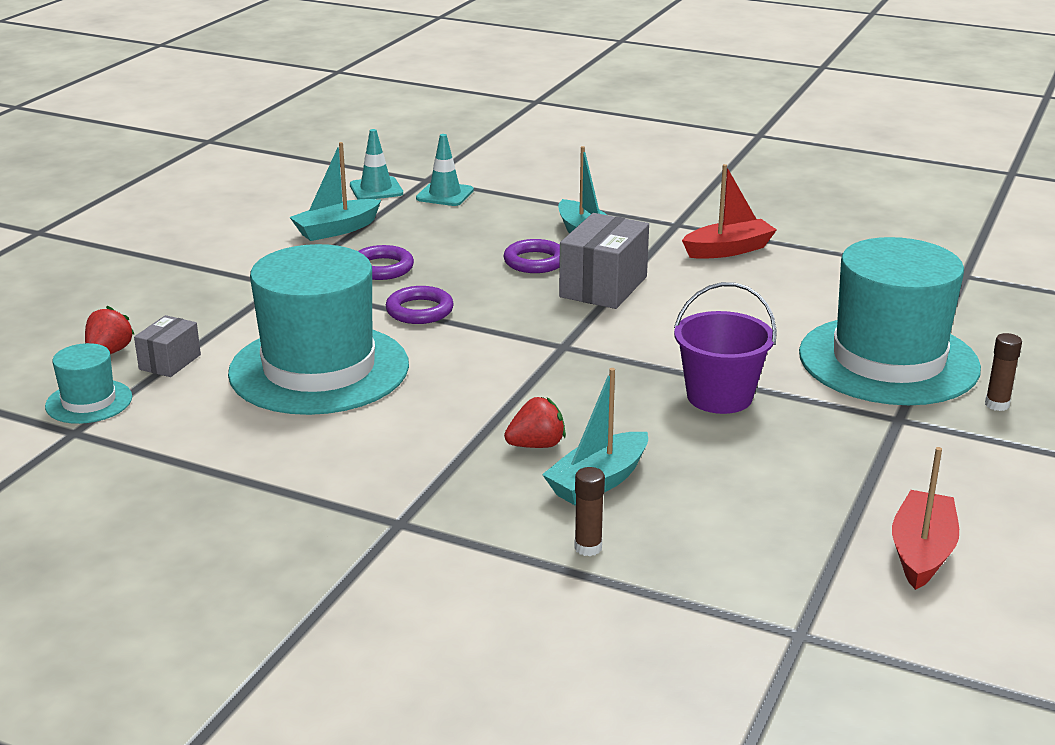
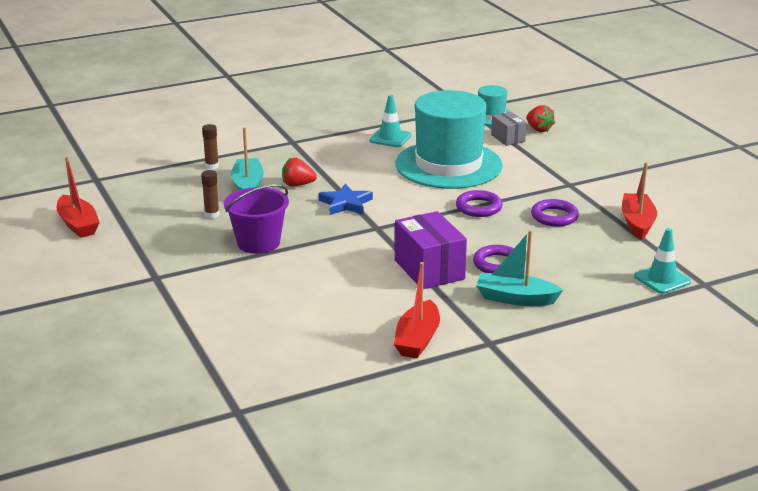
camera: 130 degrees right, 0 degrees up
turquoise boat [290,142,381,241] -> red boat [622,162,657,240]
turquoise traffic cone [350,129,403,200] -> turquoise traffic cone moved to [369,95,411,147]
red strawberry [504,397,566,448] -> red strawberry turned 75 degrees clockwise [282,158,317,186]
grey box [559,213,649,309] -> purple box [395,211,467,289]
turquoise hat [799,237,981,405] -> none
brown glue stick [985,333,1022,411] -> brown glue stick moved to [201,170,219,219]
none -> blue star [319,184,373,215]

